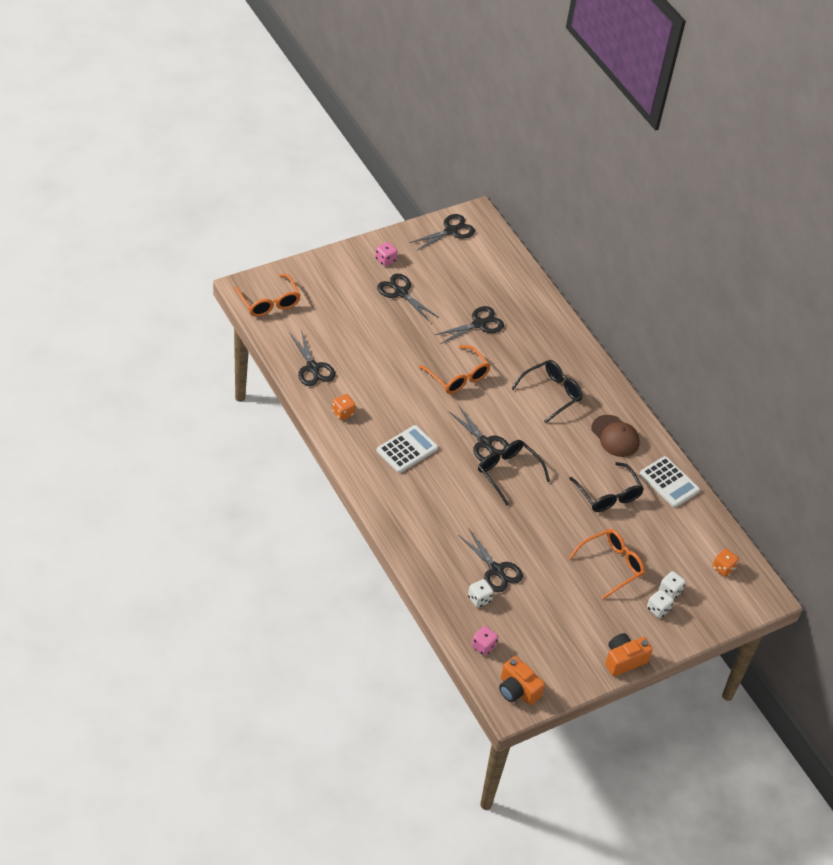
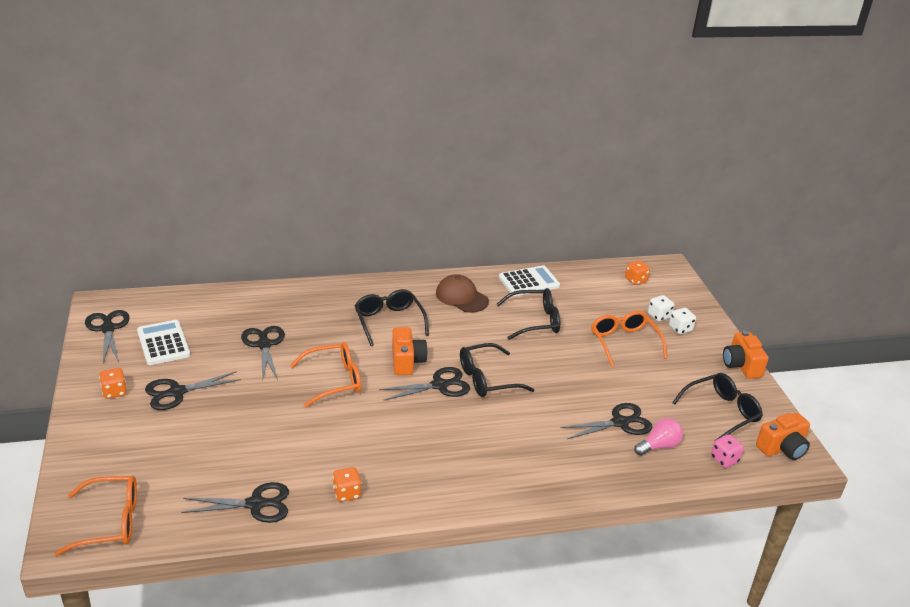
camera: 70 degrees left, 15 degrees down
pink dice [375,242,397,266] -> orange dice [99,368,127,399]
white calculator [377,425,438,473] -> white calculator moved to [137,320,190,365]
white dice [468,579,494,608] -> pink light bulb [634,418,683,456]
brown cap [591,415,640,457] -> brown cap turned 120 degrees counterclockwise [436,274,489,313]
none -> orange camera [392,327,428,375]
none -> black glasses [672,373,763,440]

